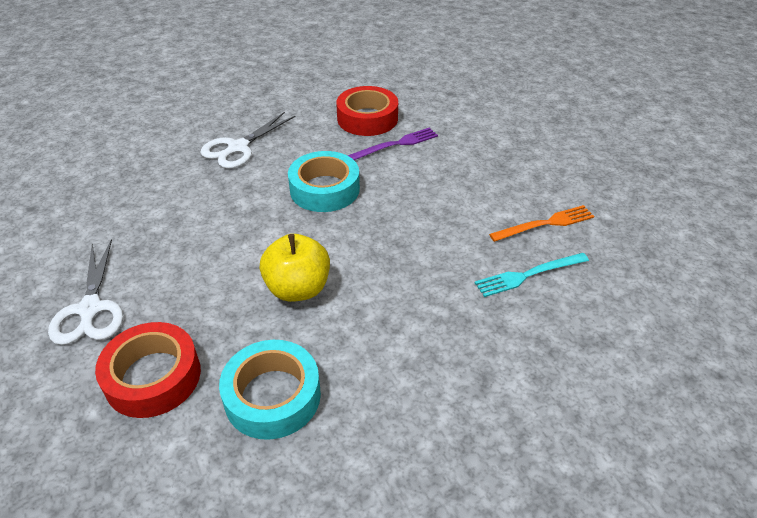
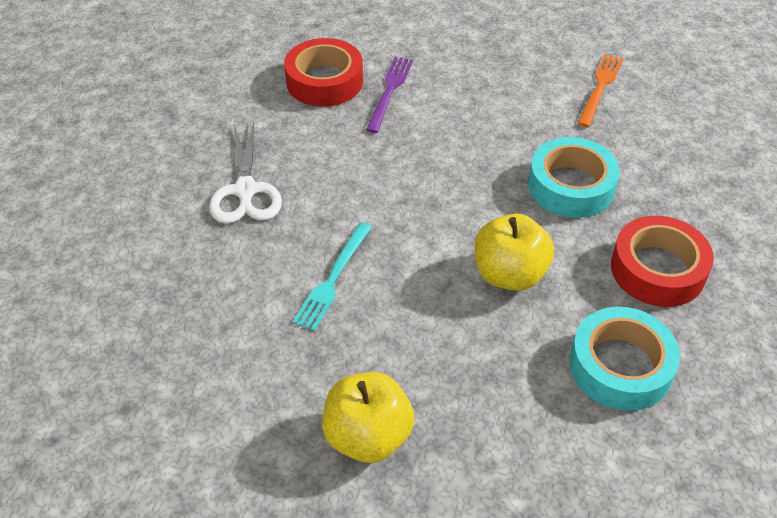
camera: 45 degrees left, 5 degrees up
white scissors [48,239,124,345] -> yellow apple [322,372,414,463]
red tape [95,322,201,418] -> red tape moved to [611,216,714,307]
turquoise tape [288,151,360,212] -> turquoise tape moved to [528,137,620,218]
turquoise fork [475,253,589,297] -> turquoise fork moved to [292,222,372,331]

